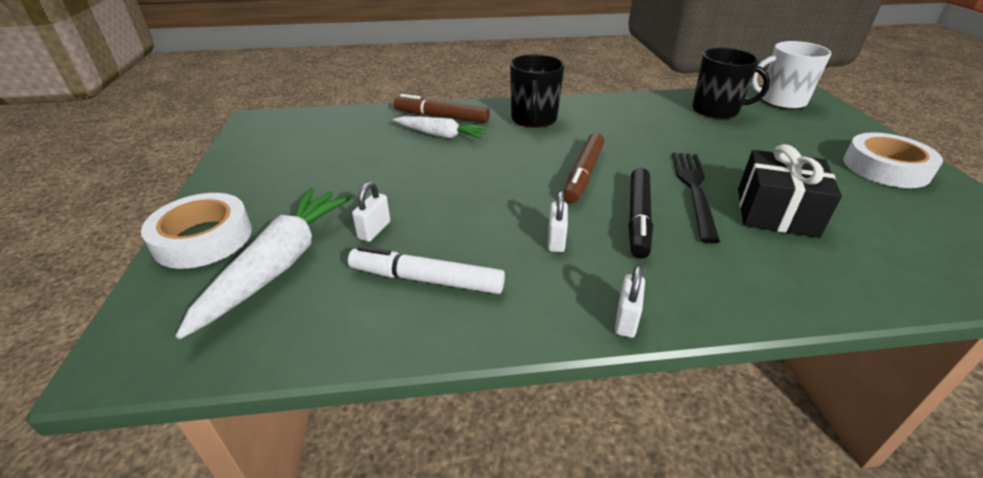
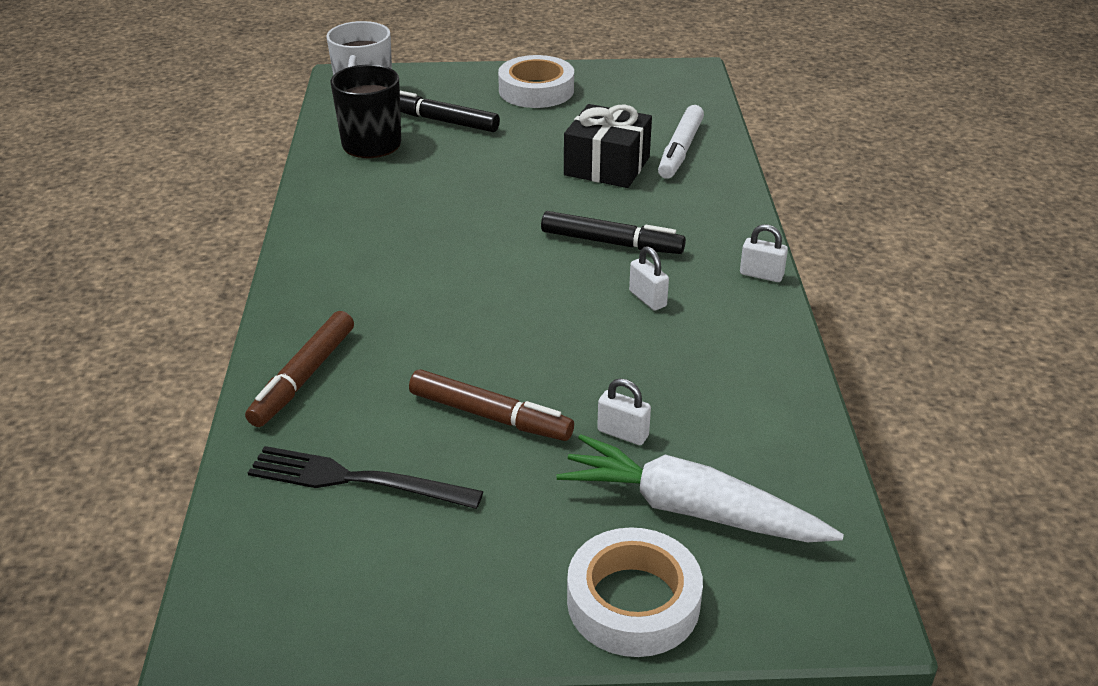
camera: 85 degrees left, 0 degrees up
white marker [348,246,505,294] -> white marker moved to [658,105,704,179]
white carrot [393,116,489,139] -> none
black mug [510,54,565,128] -> none
white padlock [548,191,568,252] -> white padlock turned 45 degrees clockwise [629,246,669,311]
brown marker [564,133,605,203] -> brown marker moved to [409,369,574,441]
black fork [672,152,720,244] -> black fork moved to [248,446,483,509]
none -> black marker [400,91,500,132]

